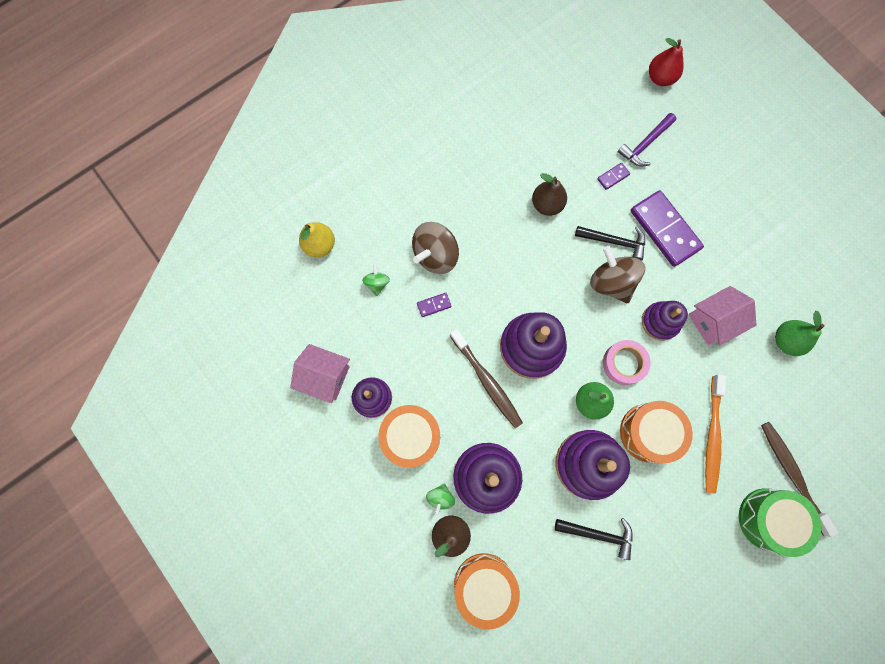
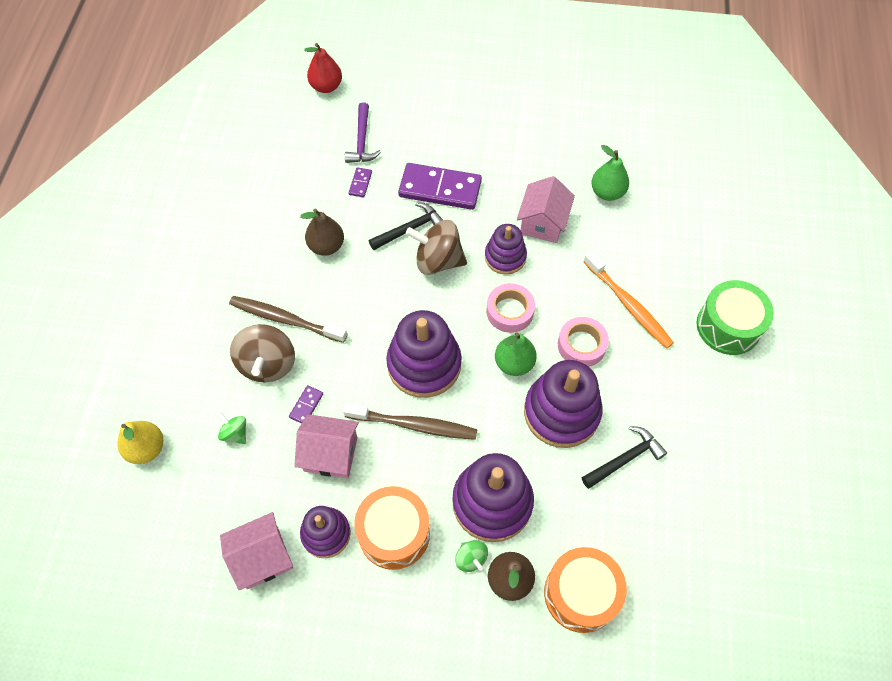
camera: 45 degrees left, 15 degrees down
orange drum [620,401,693,463] -> pink tape [558,317,609,367]
brown toothbrush [761,422,838,537] -> brown toothbrush moved to [229,296,347,343]
none -> pink house [294,414,359,478]

